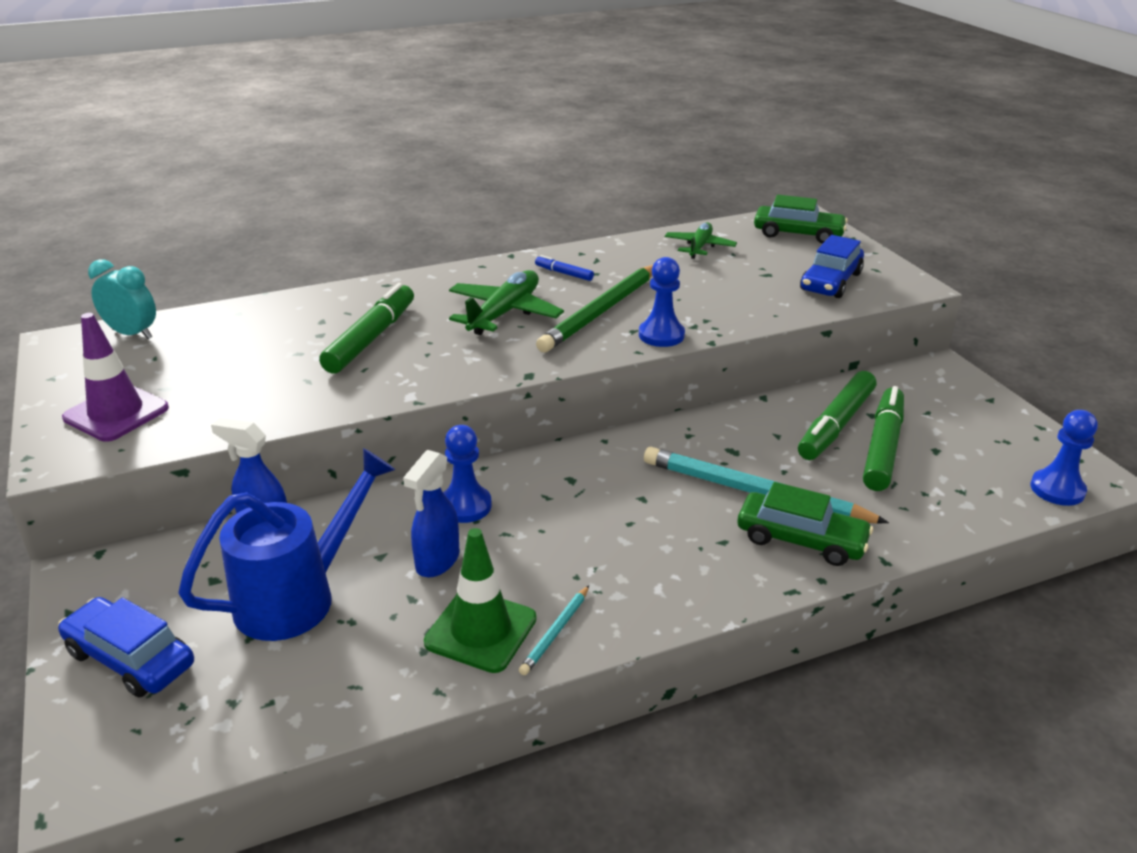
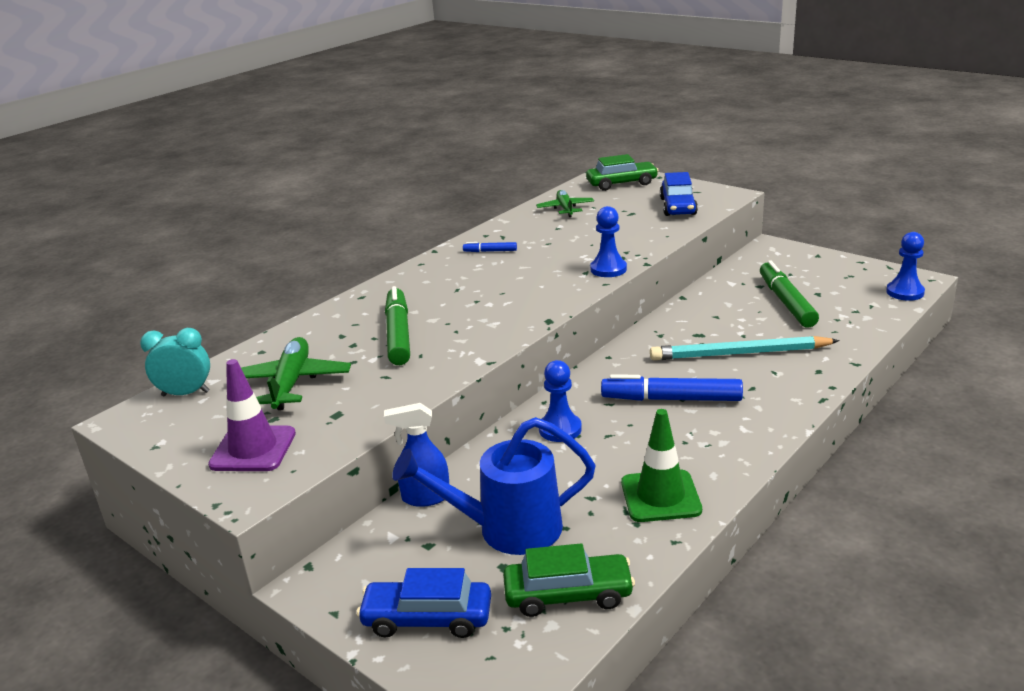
camera: 25 degrees left, 5 degrees down
blue watering can [178,448,395,641] -> blue watering can turned 120 degrees counterclockwise [392,417,596,555]
blue spray bottle [403,450,460,577] -> none
green plane [449,270,564,335] -> green plane moved to [241,337,351,410]
turquoise pencil [519,585,589,675] -> none
green pencil [536,265,653,352] -> none
green car [738,482,873,566] -> green car moved to [503,543,635,617]
green marker [798,371,876,460] -> none
none -> blue marker [601,374,743,401]

